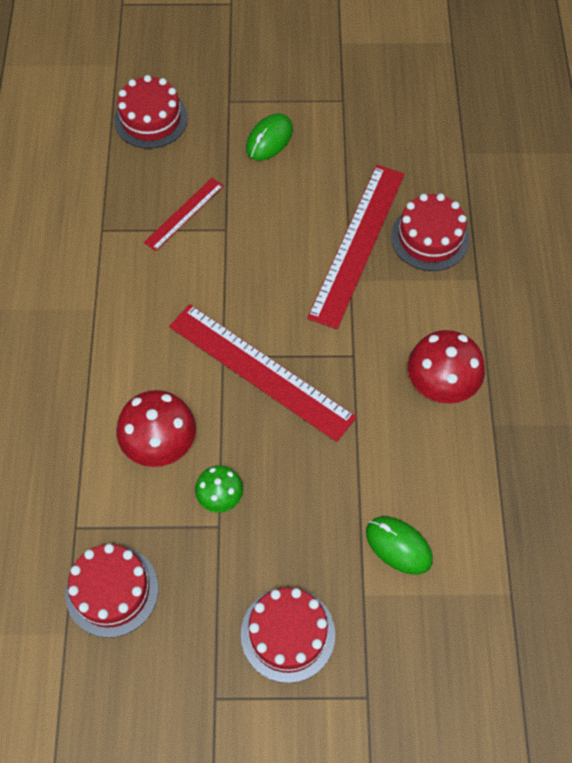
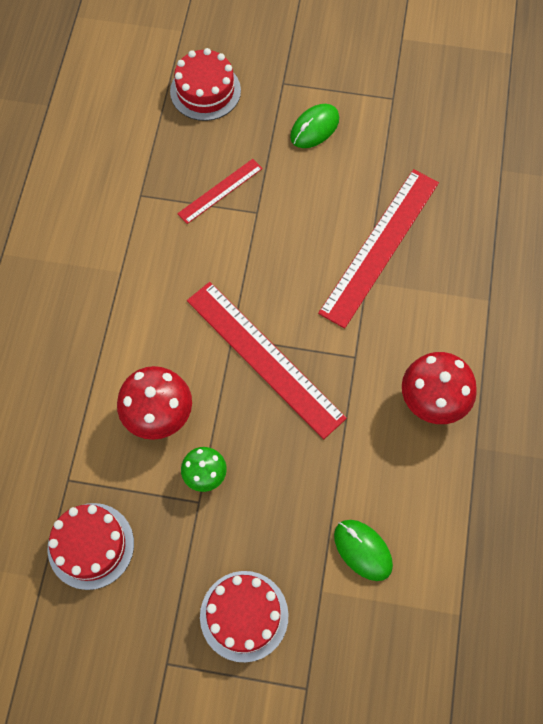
camera: 10 degrees right, 5 degrees up
red cake [391,193,470,271] -> none

